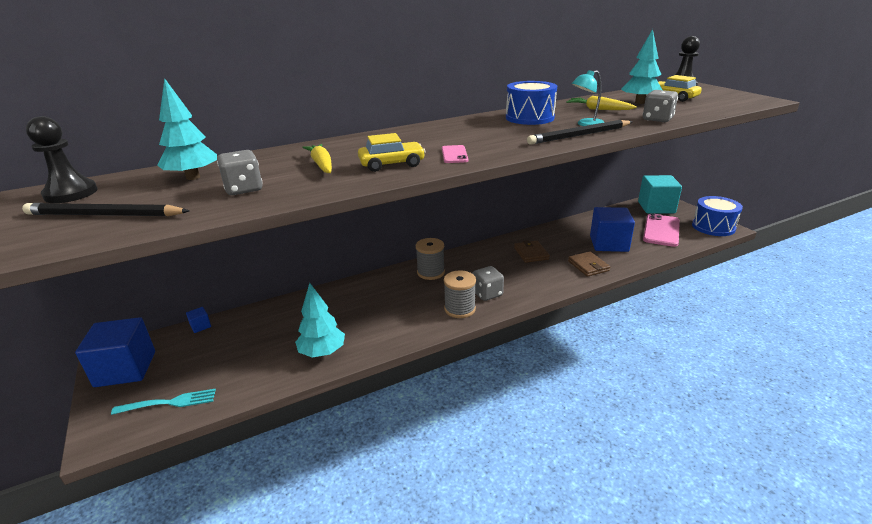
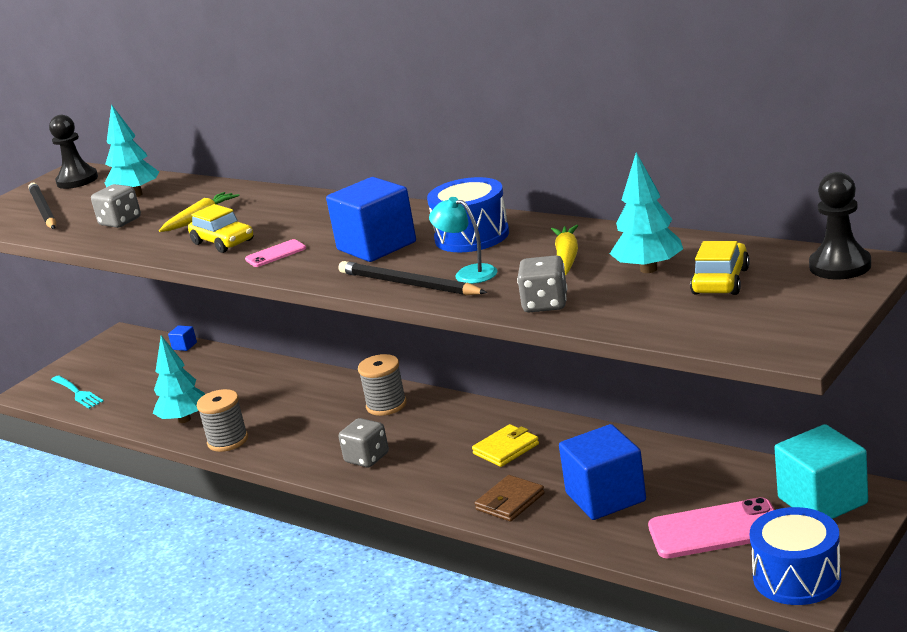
camera: 65 degrees right, 5 degrees down
blue cube [75,317,155,387] -> blue cube moved to [326,177,416,262]
grey spool [444,270,476,318] -> grey spool moved to [197,389,248,452]
brown wallet [514,240,550,263] -> yellow wallet [472,424,539,467]

